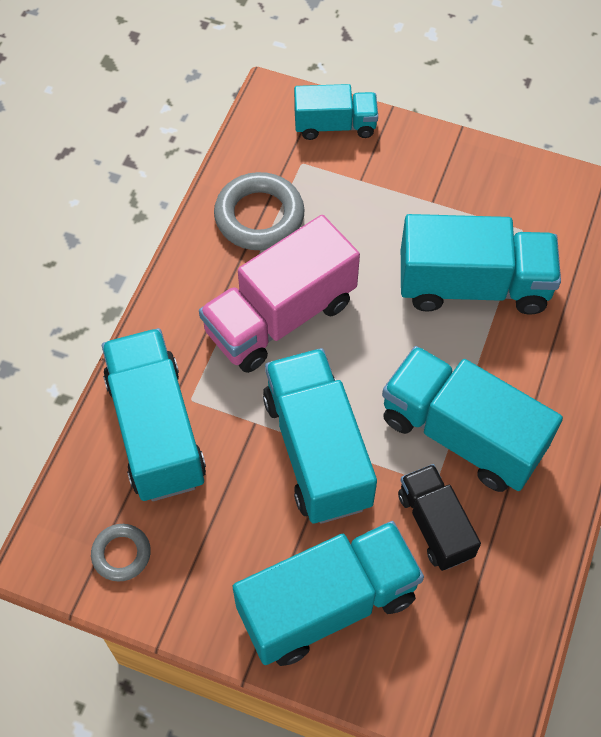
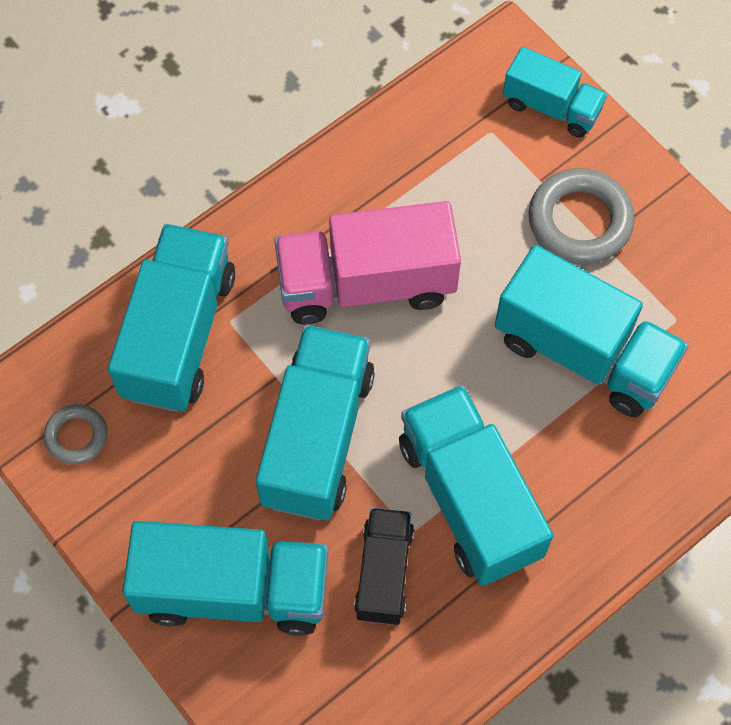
camera: 30 degrees right, 5 degrees up
grey ring [214,172,305,250] -> grey ring moved to [529,168,634,264]

